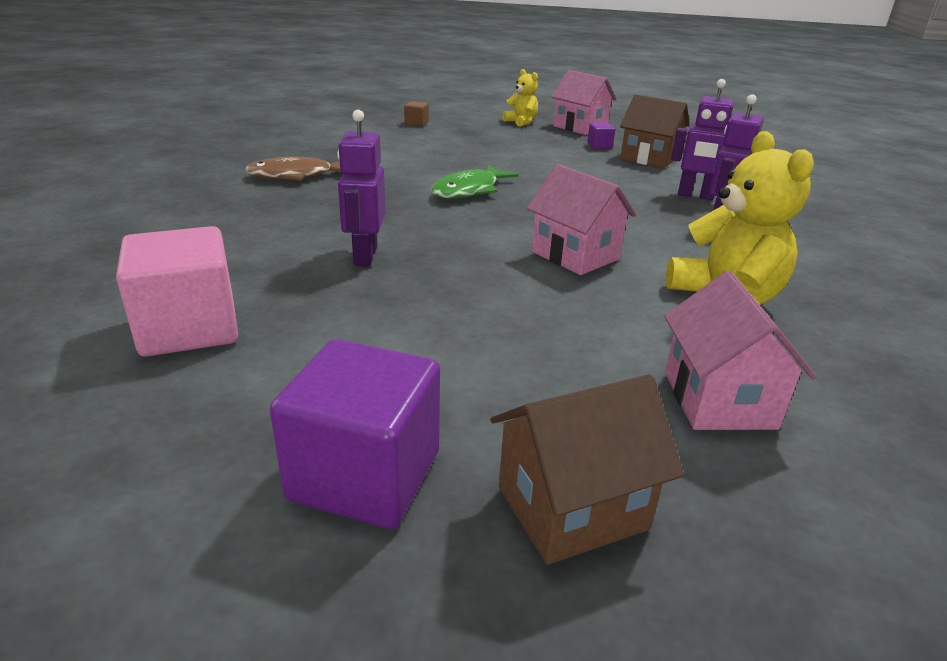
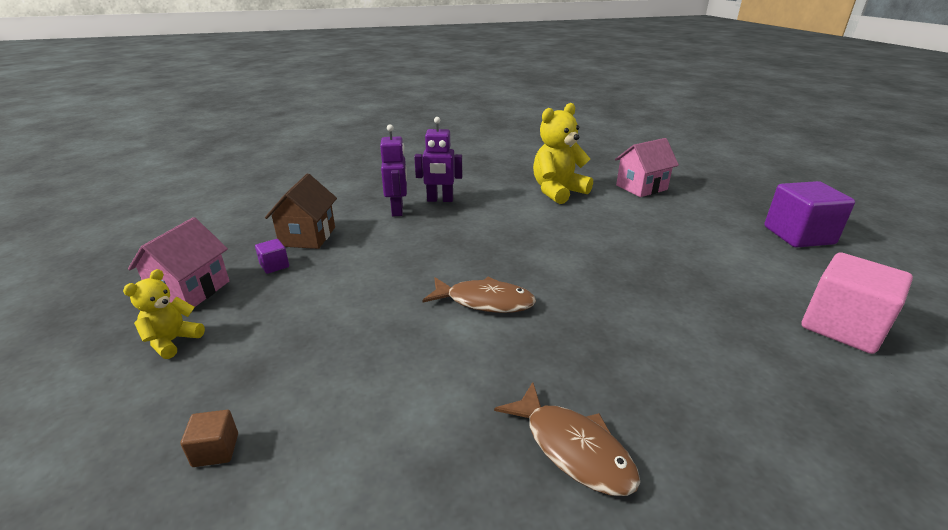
camera: 115 degrees left, 0 degrees up
purple robot [337,110,385,266] -> none
green fish [431,165,518,199] -> brown fish [422,277,536,313]
brown house [490,374,684,565] -> none
pink house [527,164,636,275] -> none

